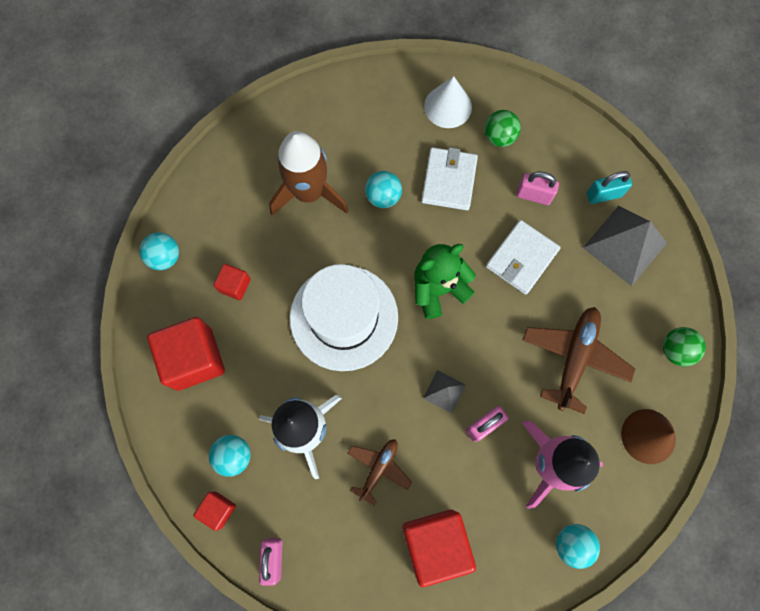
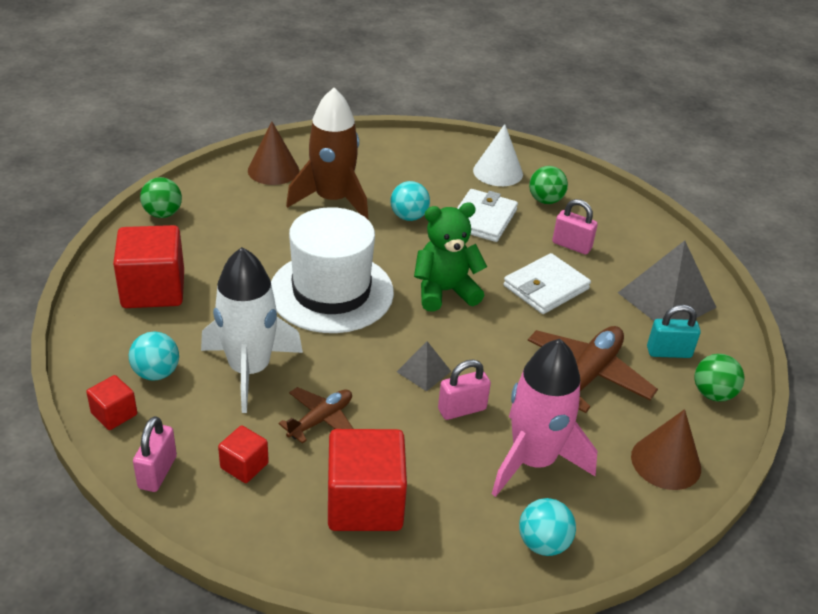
camera: 10 degrees right, 35 degrees down
turquoise ball [139,232,179,270] -> green ball [140,177,182,218]
red cube [214,264,251,300] -> red cube moved to [218,425,269,483]
turquoise padlock [587,171,632,204] -> turquoise padlock moved to [647,305,701,358]
none -> brown cone [248,121,299,185]

